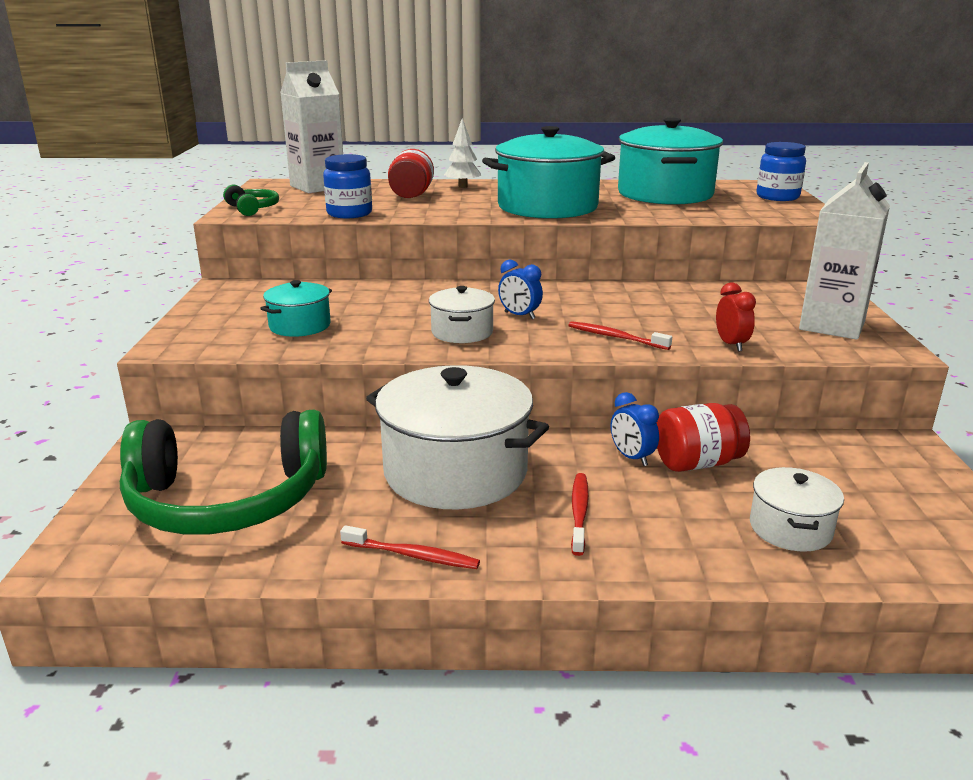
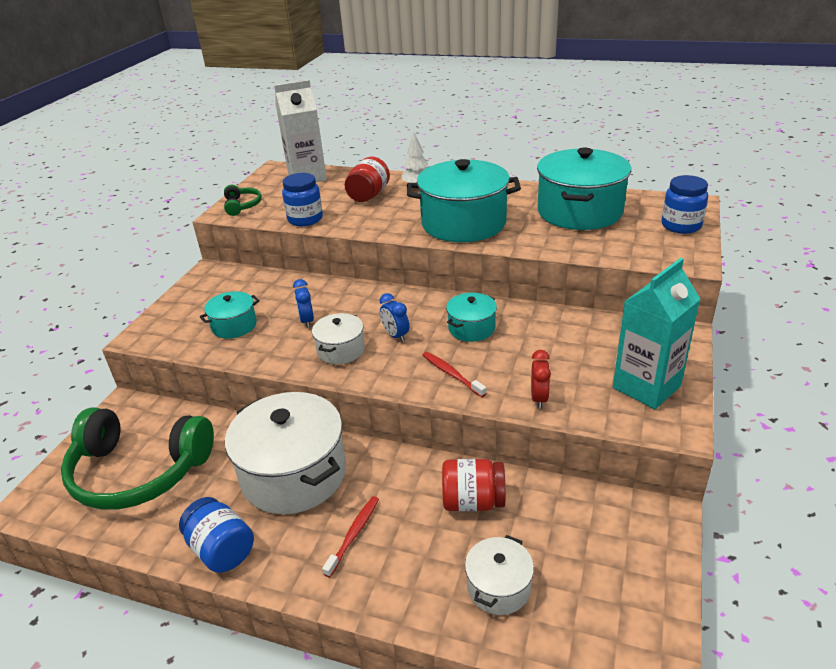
camera: 20 degrees right, 10 degrees up
red toothbrush [340,525,480,569] -> blue jar [179,497,254,573]
blue clock [611,392,659,466] -> blue clock moved to [293,279,314,328]
white carton [799,162,890,340] -> turquoise carton [613,258,700,409]
none -> turquoise pot [446,293,497,342]

